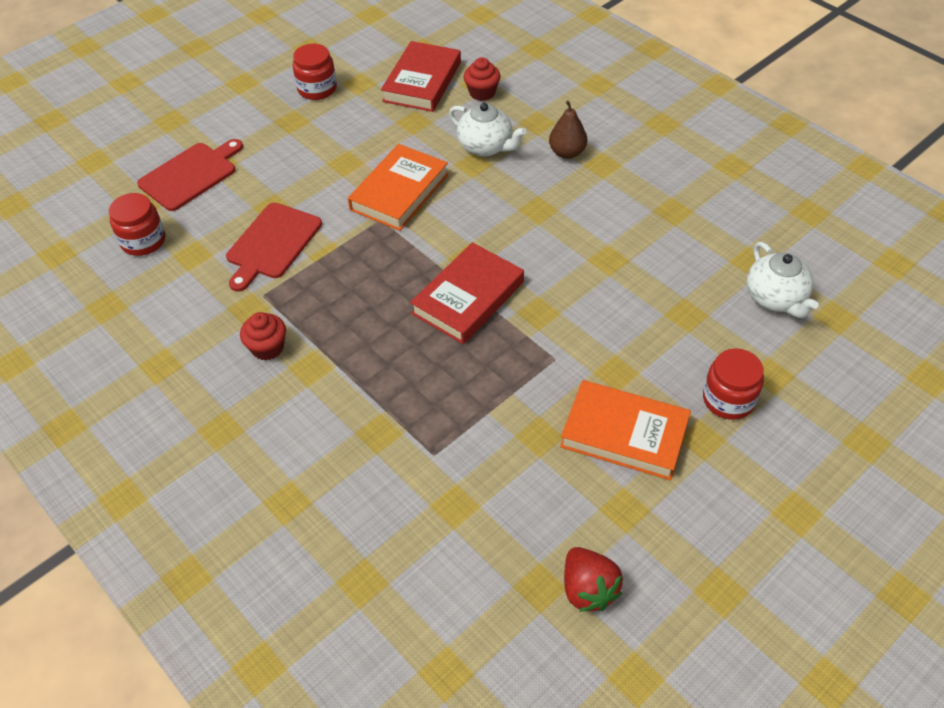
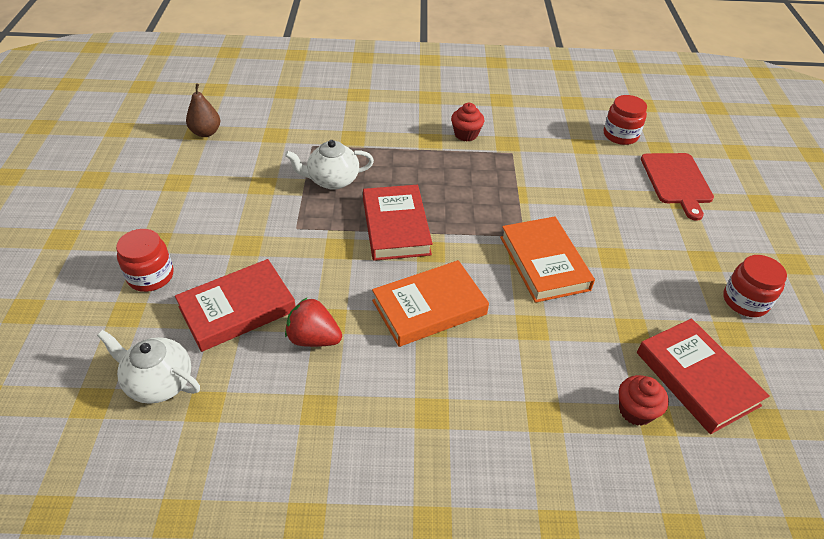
camera: 130 degrees right, 5 degrees down
red cutting board [226,203,322,292] -> none
white teapot [449,103,527,156] -> white teapot moved to [285,140,374,190]
brown pear [549,100,587,159] -> brown pear moved to [186,83,220,137]
orange book [560,380,691,480] -> orange book moved to [372,260,489,347]
red strawberry [564,547,623,612] -> red strawberry moved to [285,298,342,347]
none -> red book [175,259,295,352]

